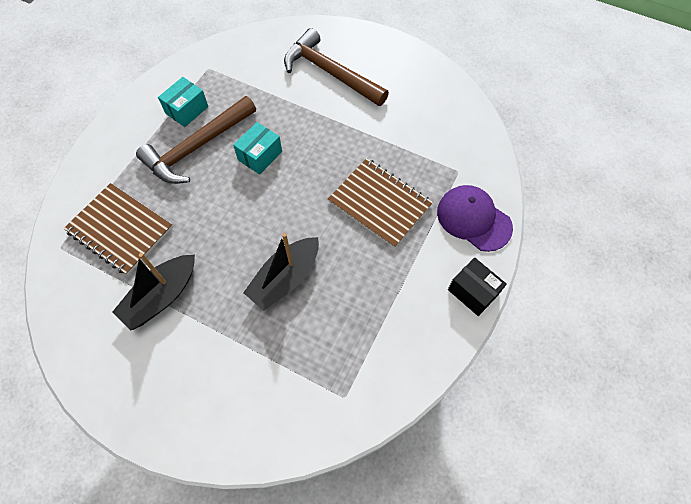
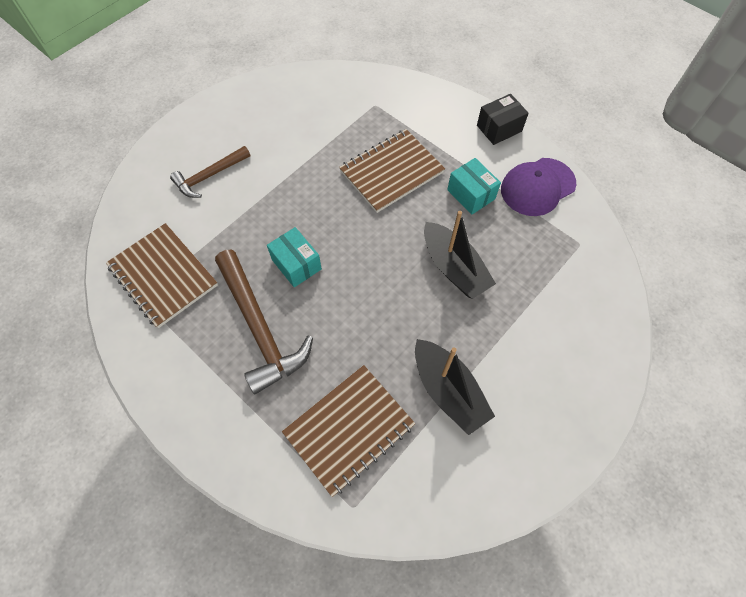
camera: 75 degrees left, 0 degrees up
turquoise box [158,77,208,127] -> turquoise box moved to [447,158,501,215]
brown hammer [284,28,389,106] -> brown hammer [170,146,251,198], size x0.60
purple cap [437,185,513,252] -> purple cap moved to [501,158,576,216]
none -> brown notebook [106,223,218,328]

